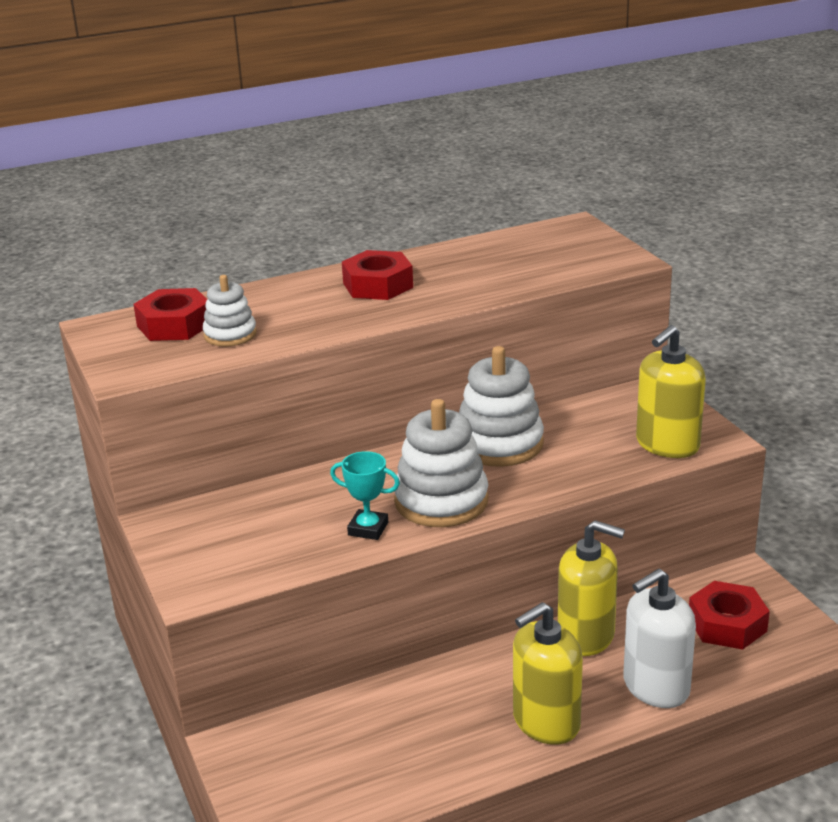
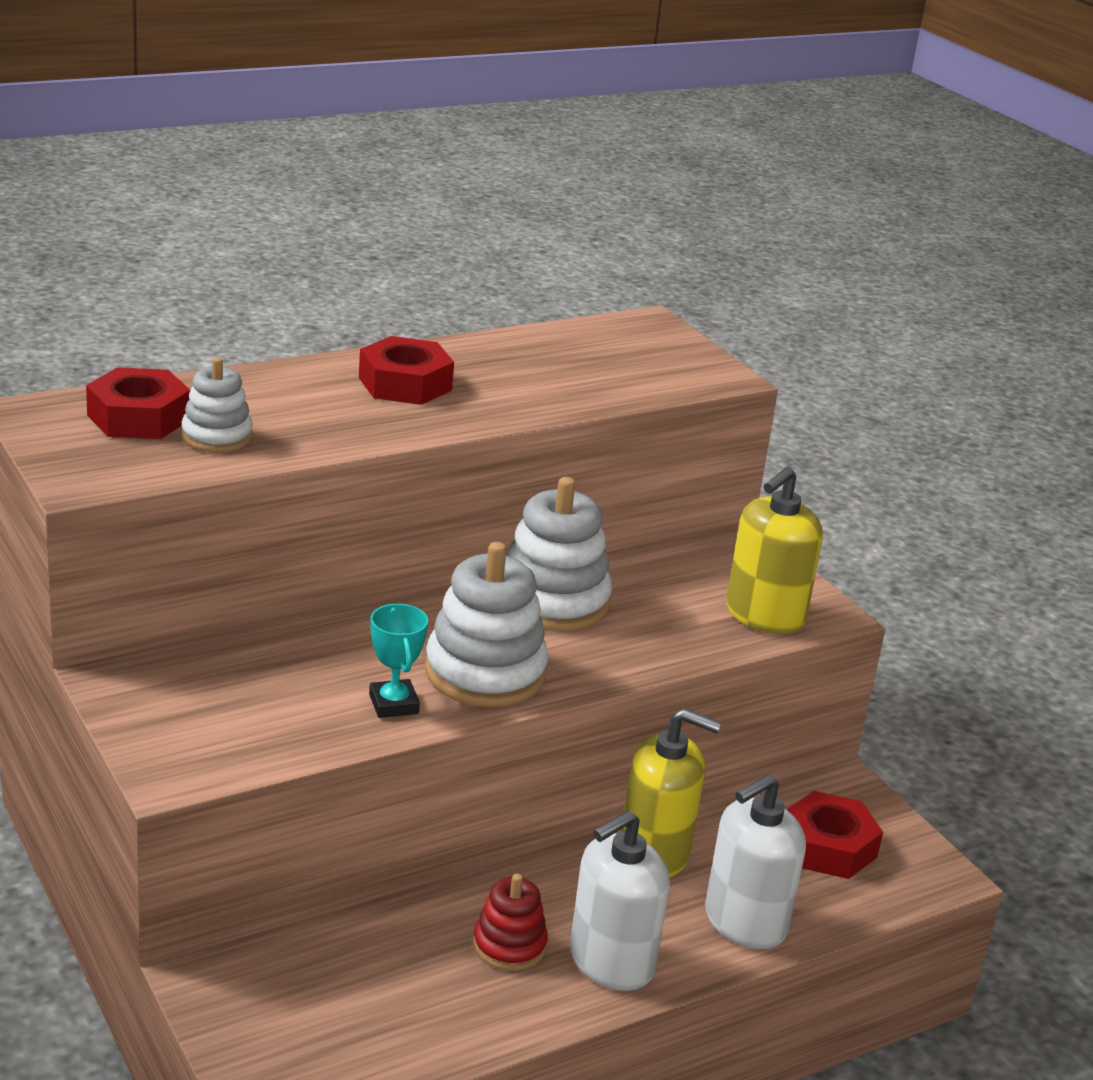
camera: 10 degrees left, 0 degrees up
turquoise trophy [330,451,400,540] -> turquoise trophy turned 60 degrees clockwise [369,604,428,718]
yellow soap dispenser [513,602,583,745] -> white soap dispenser [570,810,670,991]
none -> red stacking toy [473,874,548,971]

